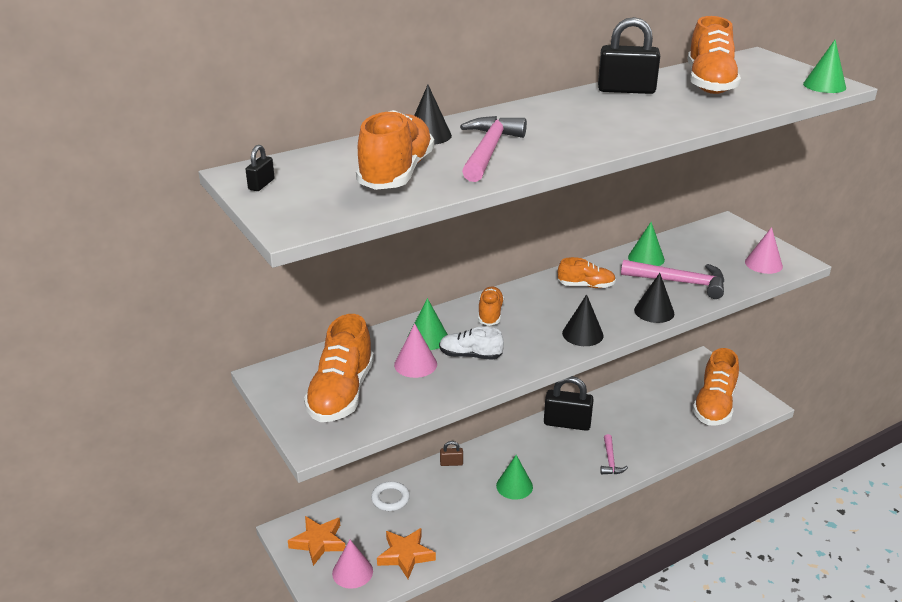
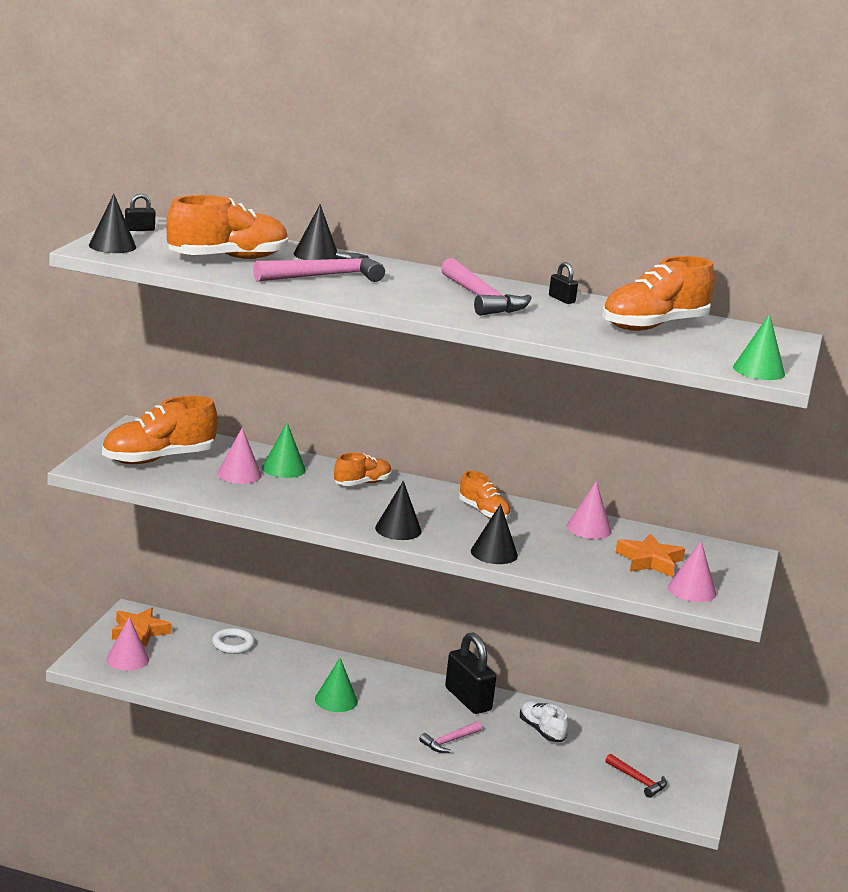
camera: 45 degrees right, 10 degrees down
orange star [377,528,436,579] -> orange star moved to [616,534,685,577]
white shoe [439,326,504,360] -> white shoe moved to [520,701,568,742]
brown padlock [440,441,463,466] -> none
black padlock [598,17,660,94] -> black padlock [549,262,578,304], size x0.47
pink hammer [621,260,724,299] -> pink hammer moved to [441,258,531,316]
green cone [628,222,665,266] -> pink cone [566,482,612,539]
orange shoe [693,348,739,426] -> red hammer [605,754,667,798]
none -> black cone [89,194,136,253]

